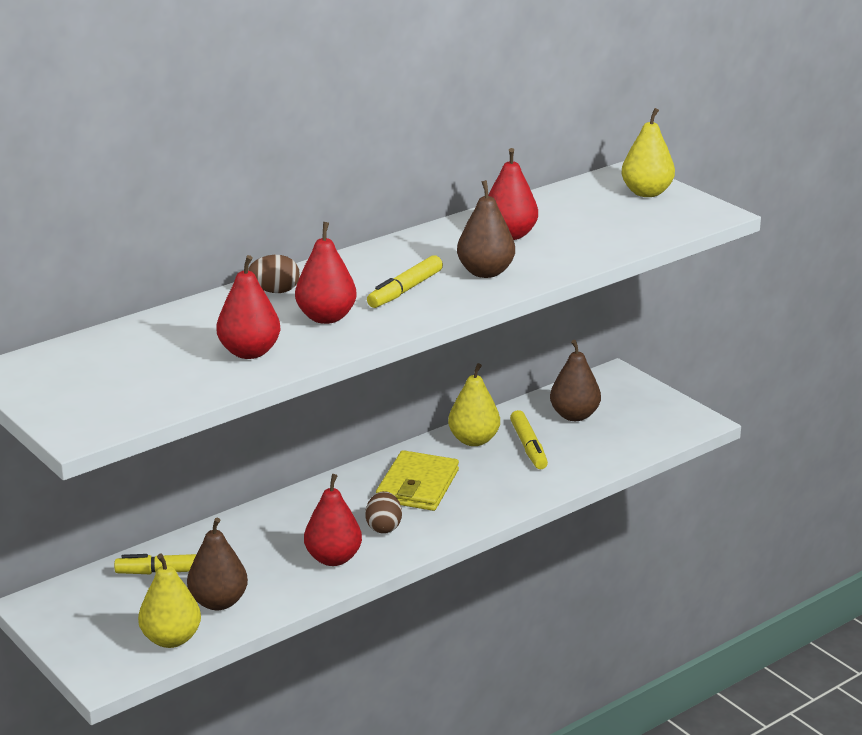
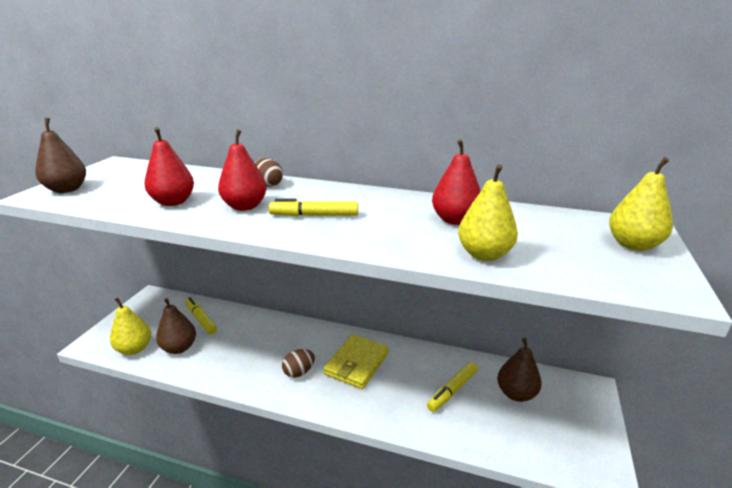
camera: 55 degrees right, 0 degrees up
red pear [304,474,362,566] -> none
yellow wallet [376,450,459,511] -> yellow wallet turned 45 degrees counterclockwise [324,334,389,389]
yellow pear [448,363,500,446] -> yellow pear moved to [458,164,518,261]
brown pear [457,180,515,278] -> brown pear moved to [35,118,86,193]

